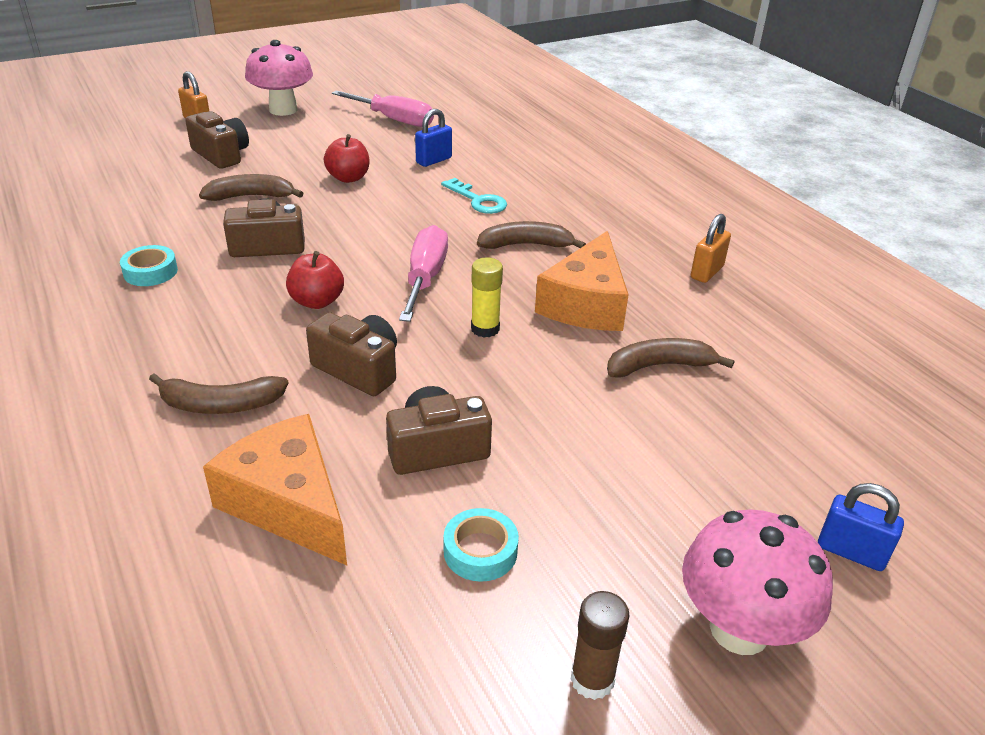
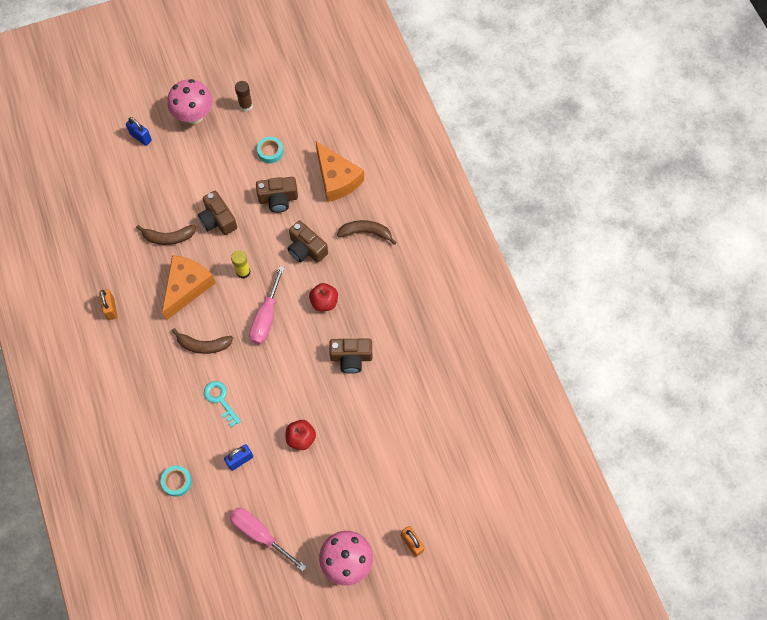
camera: 170 degrees left, 30 degrees up
turquoise tape [120,245,178,286] -> turquoise tape moved to [161,465,192,497]
brown camera [185,111,249,169] -> brown camera moved to [198,191,237,235]
brown banana [199,174,304,201] -> none
orange padlock [691,214,731,283] -> orange padlock turned 60 degrees counterclockwise [99,289,118,320]

